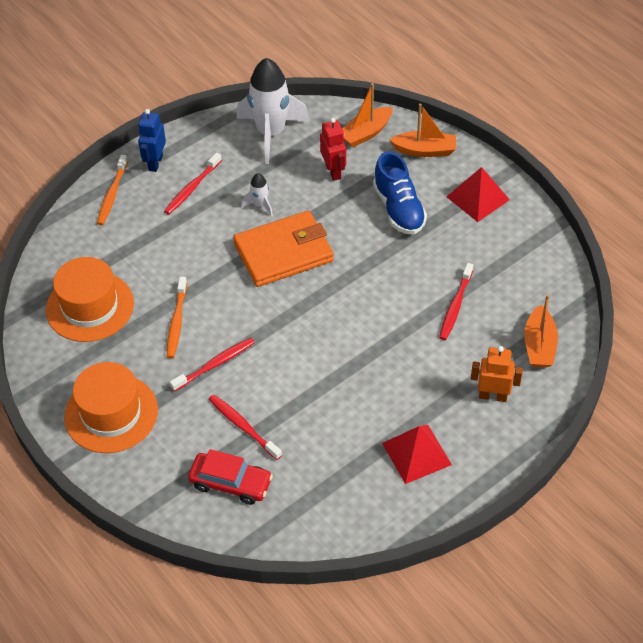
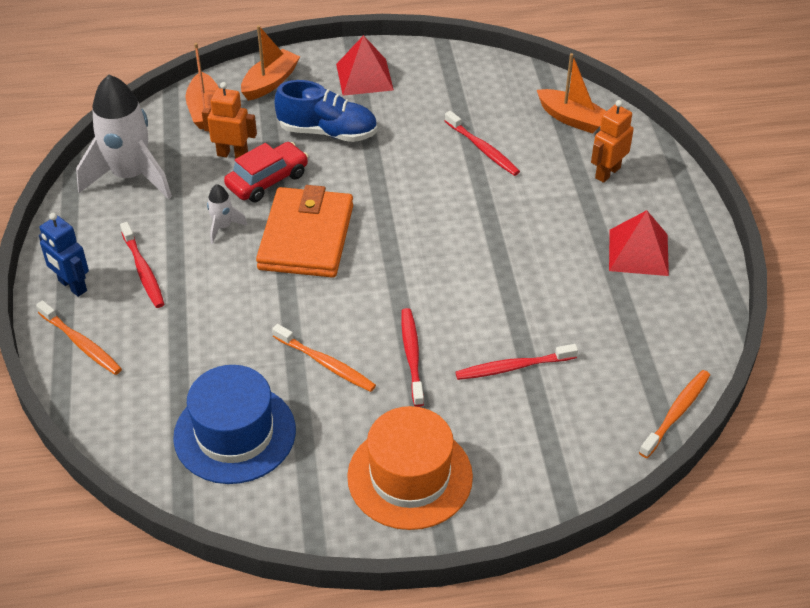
camera: 60 degrees left, 5 degrees down
orange hat [46,257,134,342] -> blue hat [173,365,296,484]
red car [188,449,273,505] -> red car moved to [224,142,308,202]
red robot [320,118,346,181] -> orange robot [202,82,257,159]
none -> orange toothbrush [639,370,710,458]

